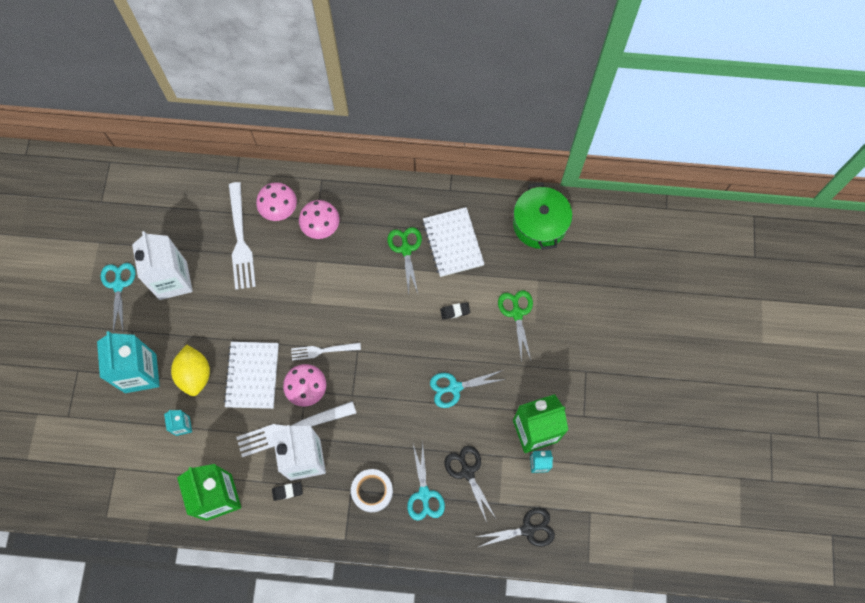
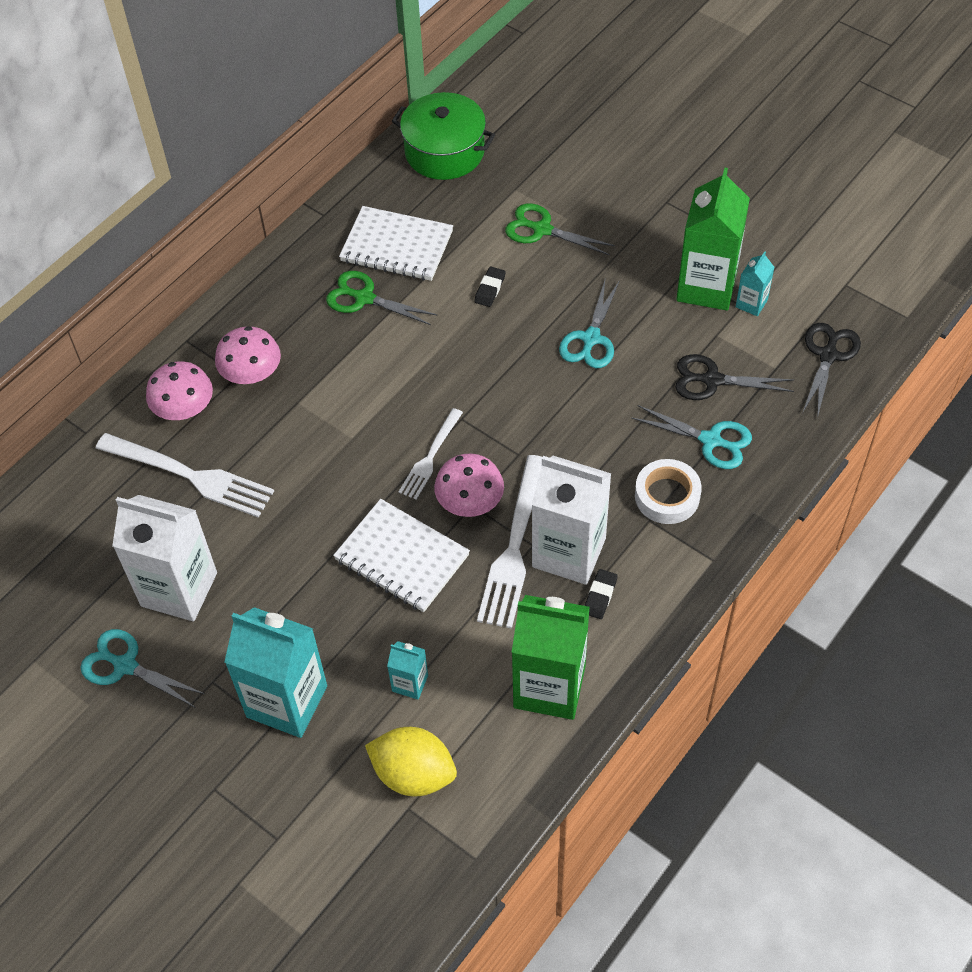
camera: 55 degrees left, 15 degrees down
yellow lemon [171,345,210,396] -> yellow lemon moved to [365,727,457,796]

